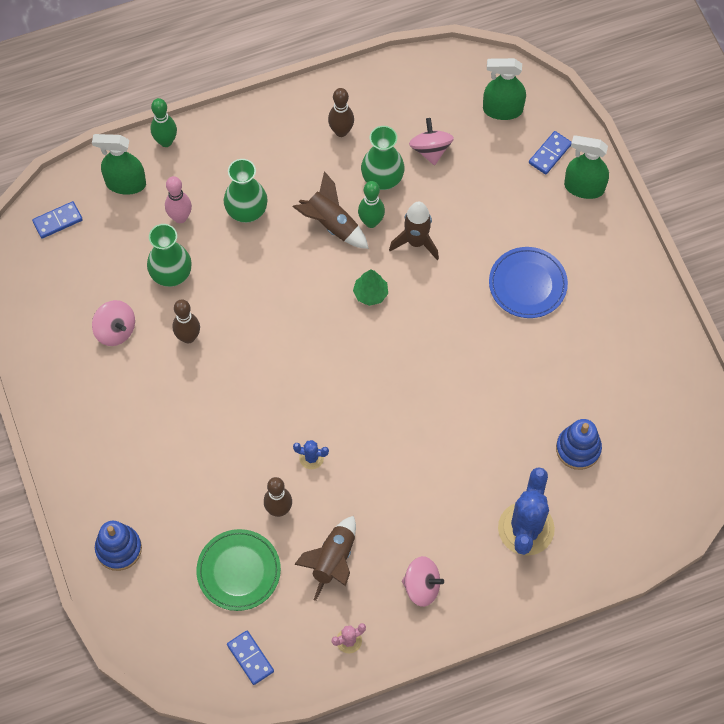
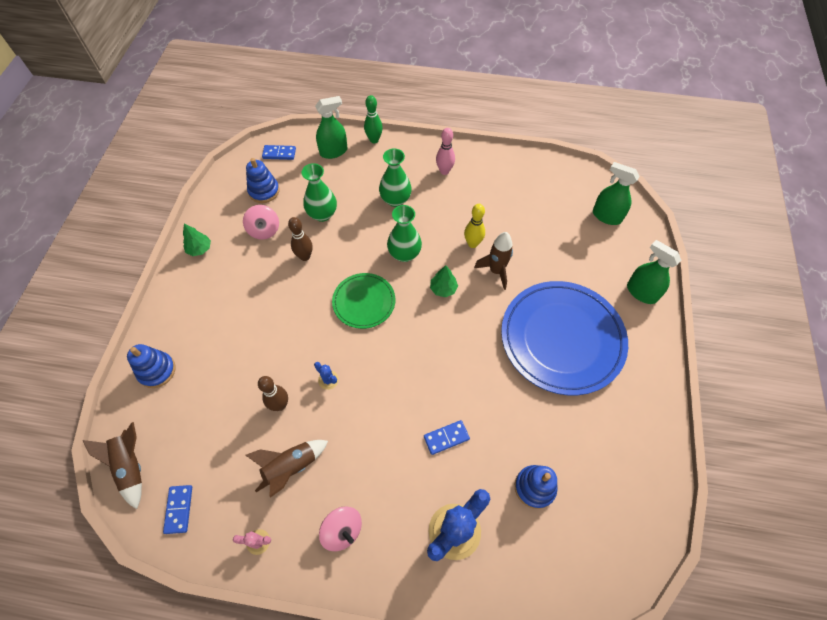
camera: 30 degrees right, 5 degrees down
green spray bottle [92,134,146,195] -> green spray bottle turned 120 degrees clockwise [315,96,347,159]
pink bowling pin [165,176,192,223] -> pink bowling pin moved to [436,128,455,175]
green plate [196,529,281,611] -> green plate moved to [332,273,395,329]
brown rocket [293,171,369,249] -> brown rocket moved to [83,422,142,509]
brown bowling pin [328,88,354,137] -> none
green bowling pin [358,181,385,228] -> yellow bowling pin [464,204,485,248]
green vase [361,126,405,190] -> green vase moved to [387,205,422,262]
pink spinning top [409,118,454,165] -> none
blue plate [489,247,568,318] -> blue plate [501,281,628,395], size x1.90
blue domino [529,131,572,174] -> blue domino moved to [424,420,470,455]
none -> green tree [183,224,211,256]
none -> blue stacking toy [246,158,279,203]

